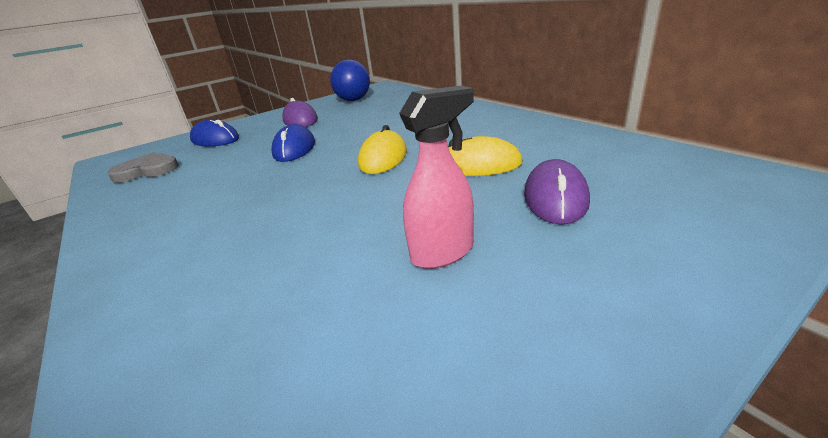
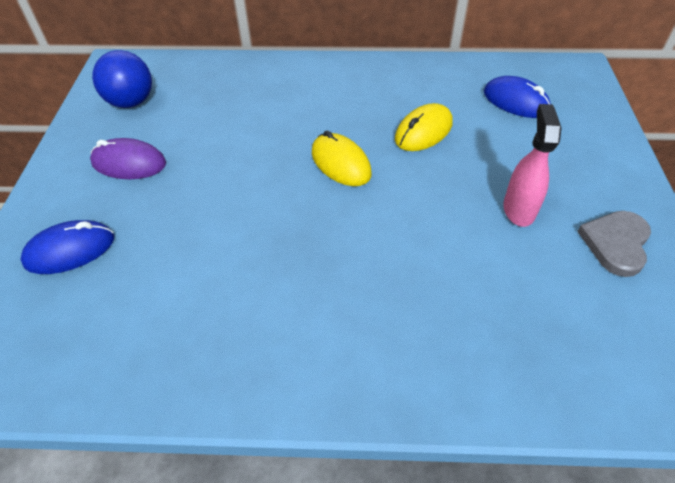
camera: 55 degrees left, 20 degrees up
grey heart [108,152,179,183] -> grey heart moved to [577,211,651,277]
blue mouse [271,124,315,162] -> blue mouse moved to [484,76,551,118]
purple mouse [524,159,590,225] -> none

